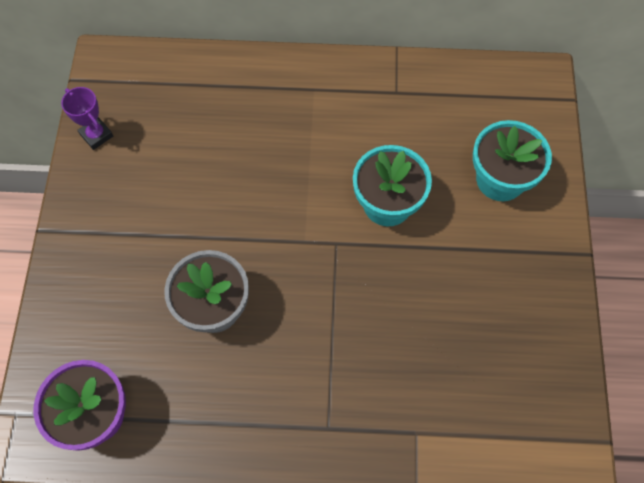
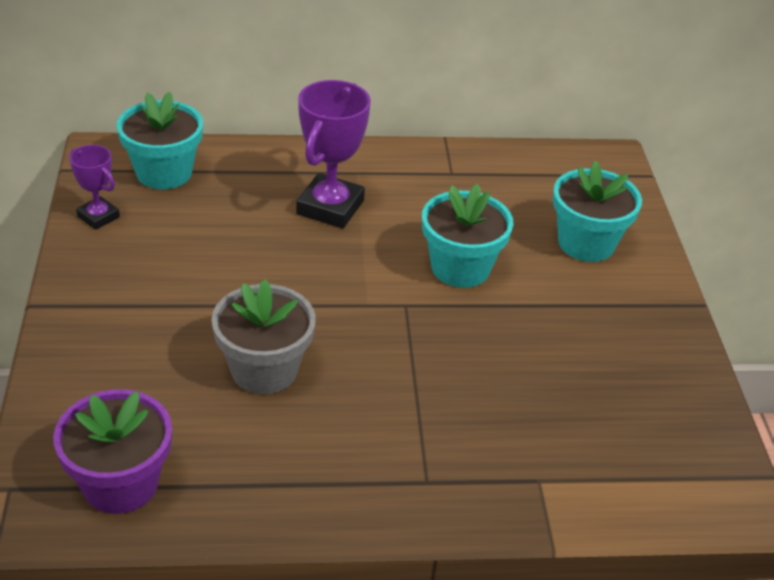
camera: 10 degrees left, 25 degrees down
none -> turquoise flower pot [116,92,203,189]
none -> purple trophy [296,80,371,228]

